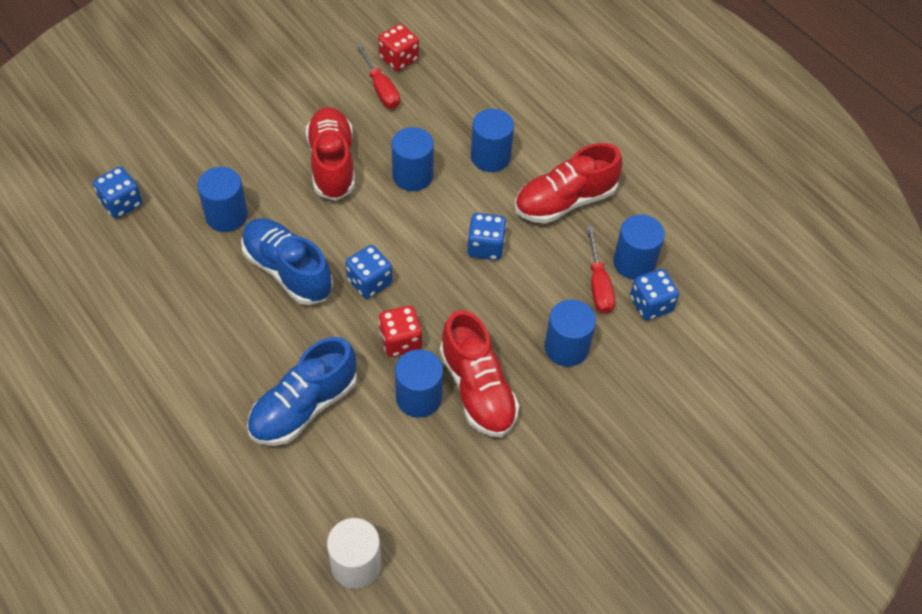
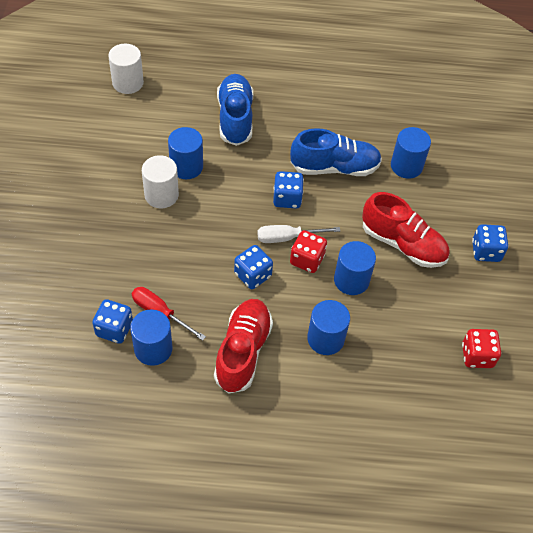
camera: 130 degrees right, 0 degrees up
blue dice [93,167,143,219] -> blue dice moved to [472,224,508,262]
red screwdriver [355,43,400,109] -> none
red dice [379,306,422,357] -> red dice moved to [290,230,327,273]
red shoe [440,310,519,437] -> white cylinder [142,155,179,208]
blue cylinder [545,300,596,367] -> none
none -> white screwdriver [257,225,340,243]

